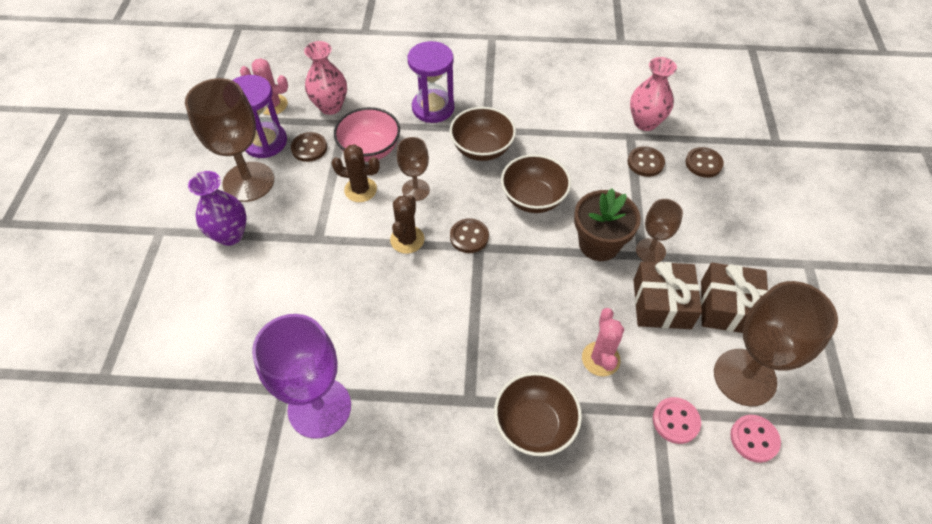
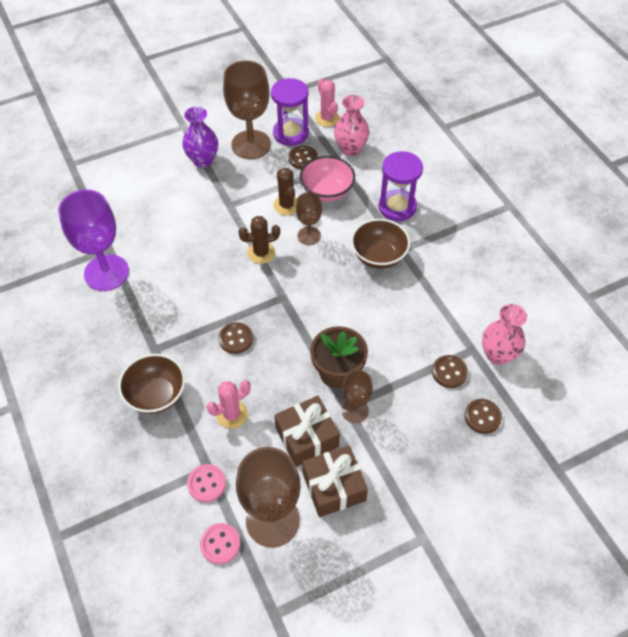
camera: 60 degrees right, 0 degrees up
brown button [450,218,489,253] -> brown button moved to [218,322,253,354]
brown bowl [501,154,571,213] -> none

